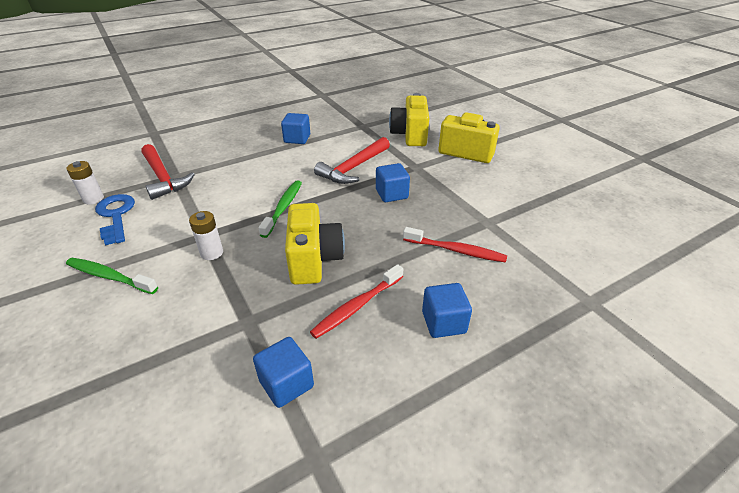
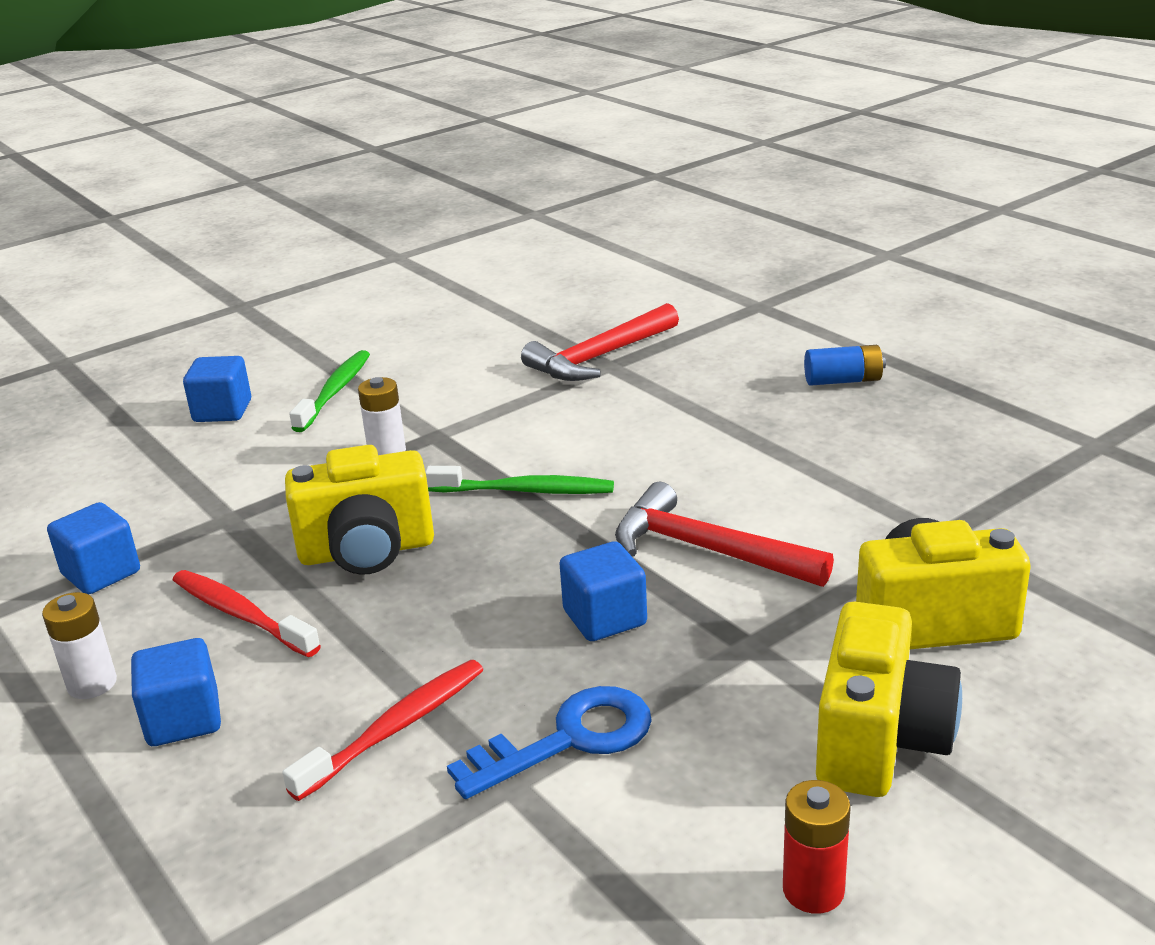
camera: 85 degrees right, 10 degrees down
white battery [66,161,104,205] -> white battery moved to [42,592,117,699]
blue key [95,194,135,245] -> blue key moved to [447,686,652,799]
blue cube [281,113,310,144] -> blue cube moved to [183,356,251,422]
red toothbrush [403,227,507,263] -> red toothbrush turned 150 degrees counterclockwise [282,660,484,801]
none -> red battery [783,780,851,914]
none -> blue battery [804,345,886,386]

